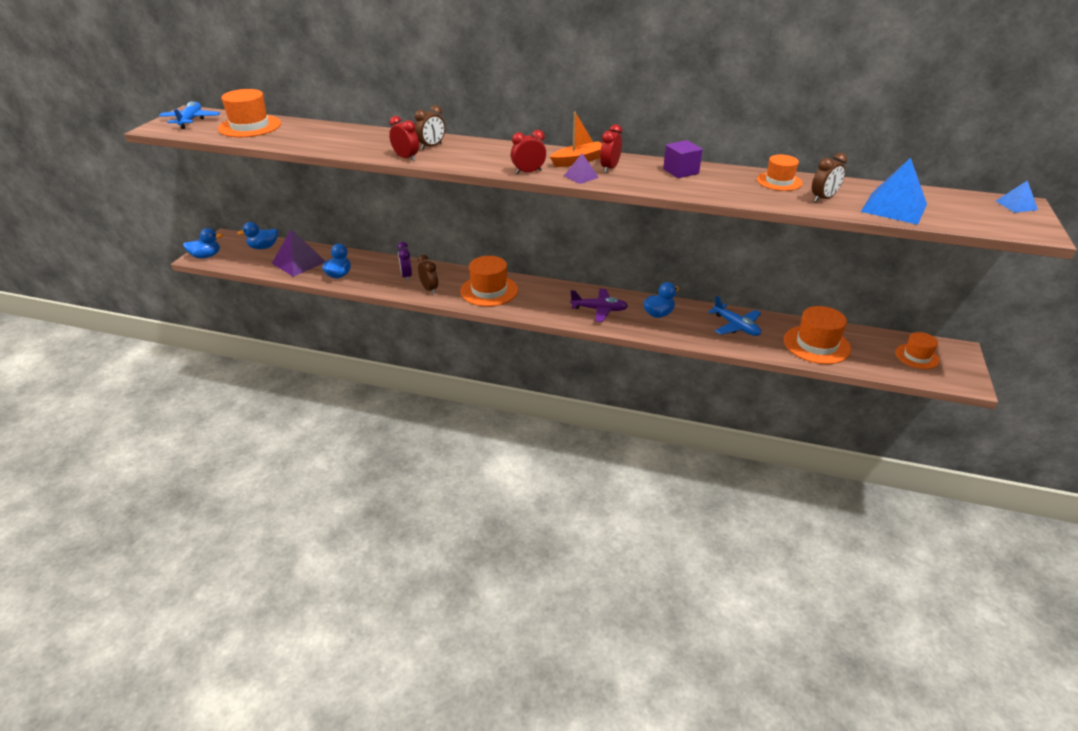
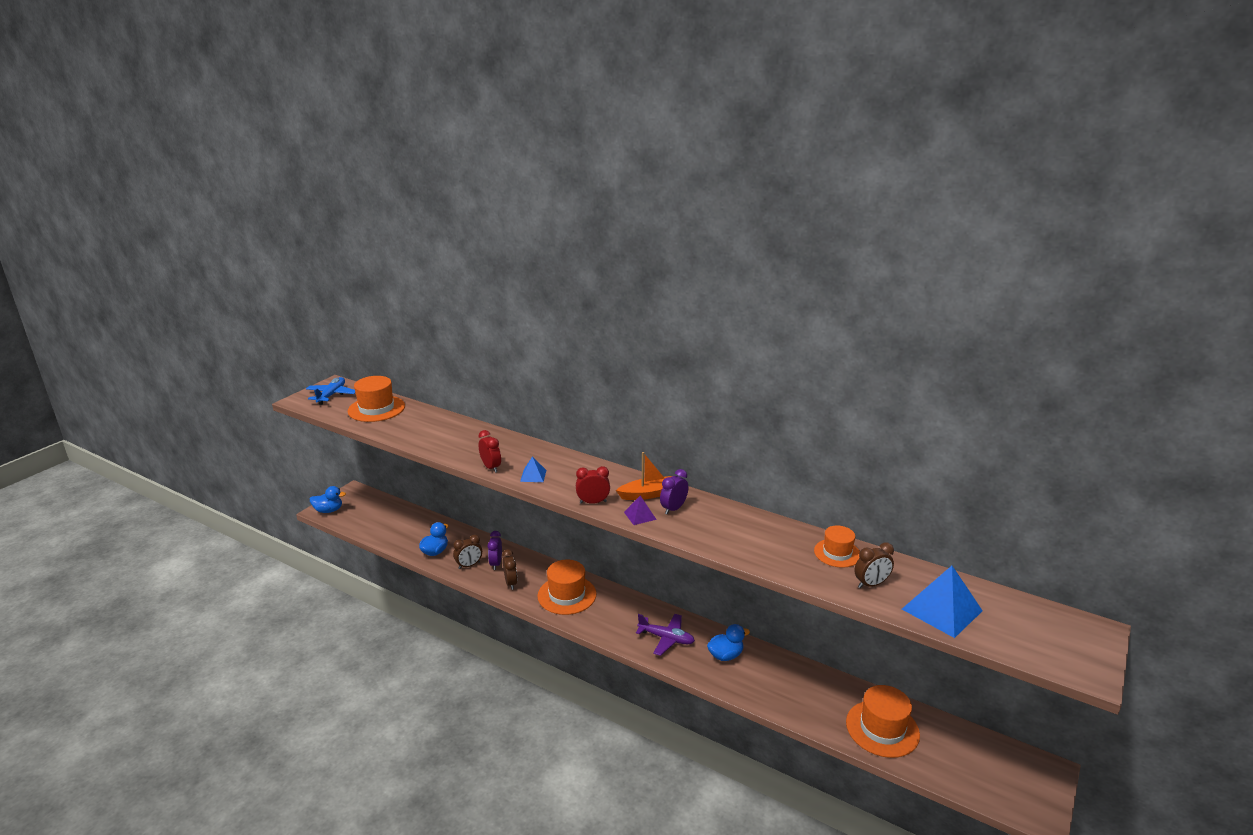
camera: 15 degrees right, 10 degrees down
blue duck [237,222,278,249] -> none
purple pyramid [272,229,325,277] -> none
brown clock [415,105,445,149] -> brown clock moved to [453,535,482,569]
red clock [600,124,622,173] -> purple clock [660,469,688,514]
purple cube [663,140,703,178] -> none
blue plane [708,296,761,336] -> none
orange hat [895,332,940,369] -> none
blue pyramid [996,180,1038,213] -> blue pyramid moved to [520,456,546,482]

